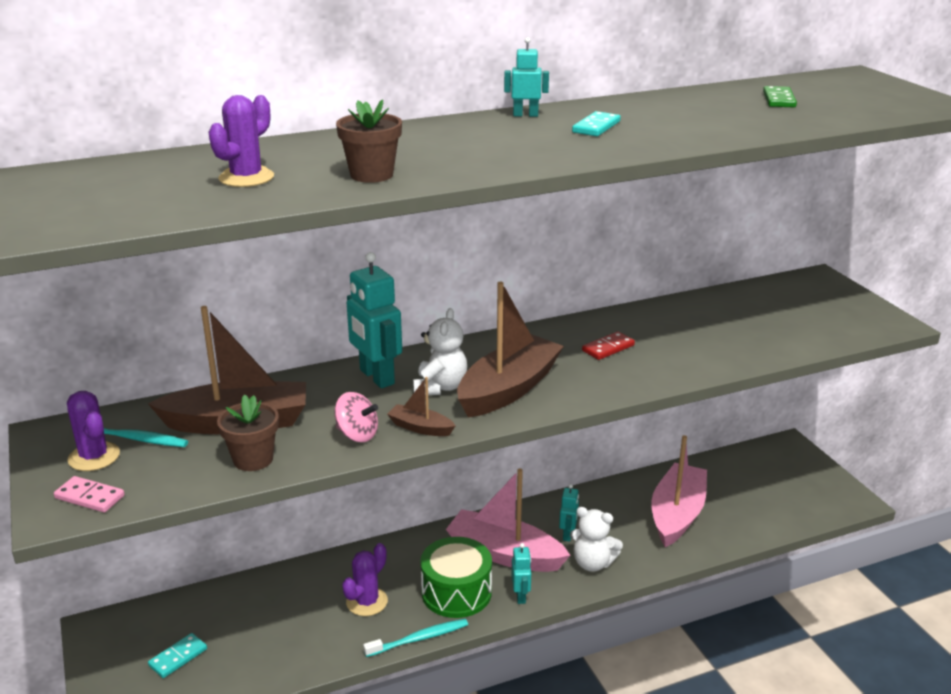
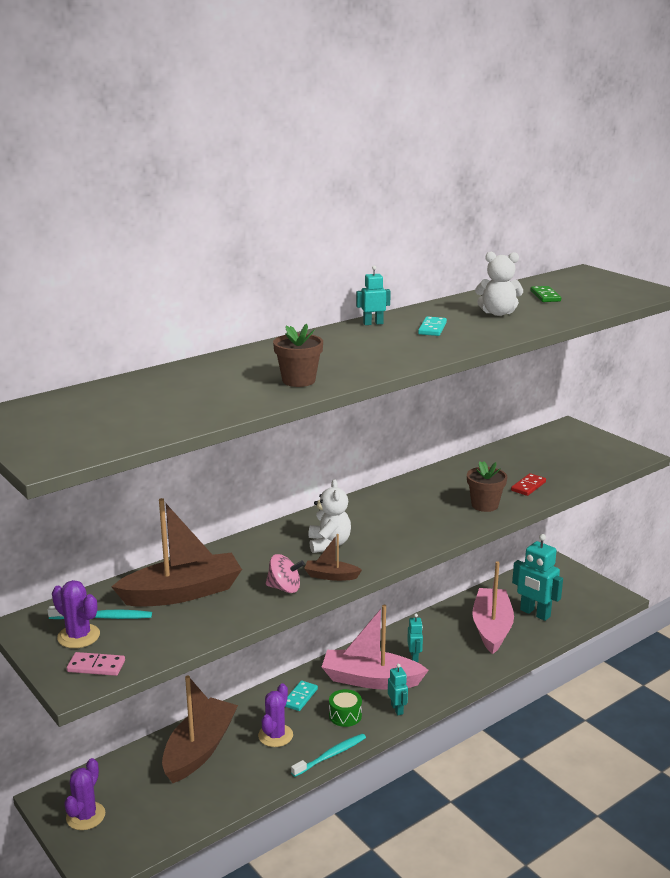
camera: 15 degrees left, 5 degrees down
turquoise domino [148,633,207,678] -> turquoise domino moved to [285,680,318,711]
purple cactus [209,95,274,187] -> purple cactus moved to [64,758,105,830]
brown flower pot [217,395,279,471] -> brown flower pot moved to [467,461,507,512]
turquoise robot [347,252,402,388] -> turquoise robot moved to [512,534,563,621]
green drum [420,537,492,618] -> green drum [329,689,362,727], size x0.56
brown boat [457,282,564,417] -> brown boat moved to [162,675,238,783]
white teddy bear [570,507,623,572] -> white teddy bear moved to [475,252,523,316]
red domino [582,332,635,360] -> red domino moved to [511,473,546,496]

